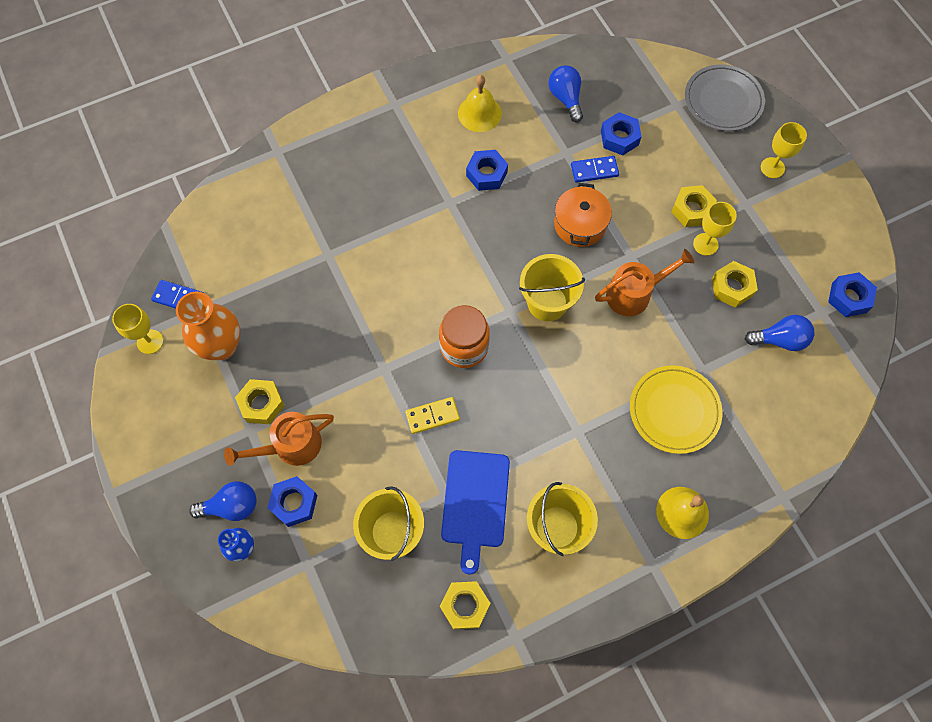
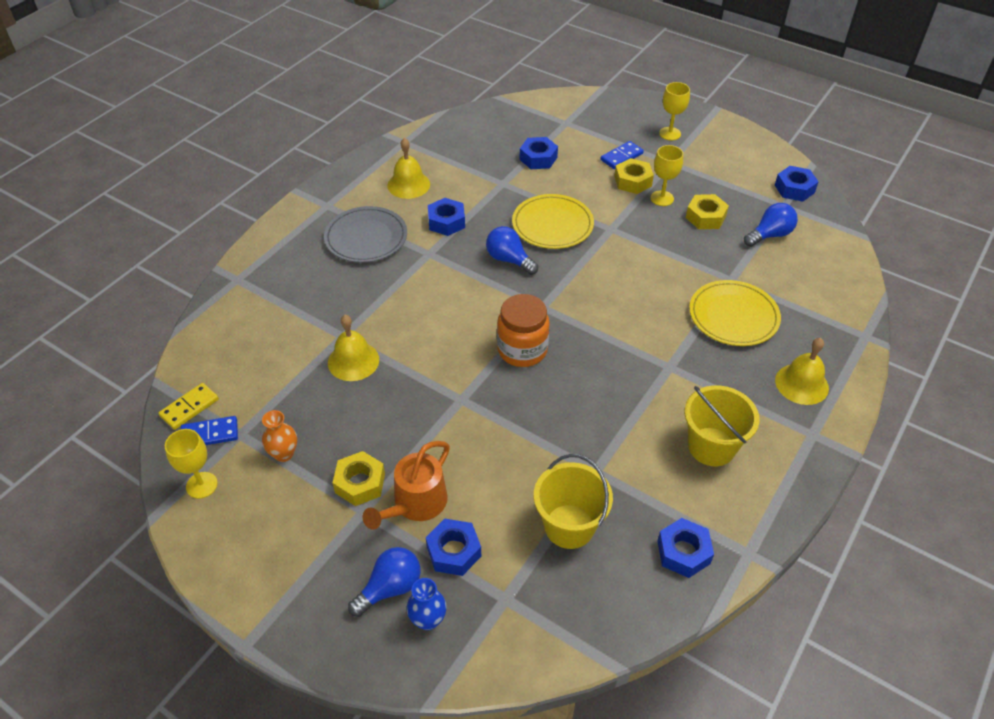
camera: 30 degrees left, 20 degrees down
orange vase [176,292,240,360] -> orange vase [262,410,297,462], size x0.55
yellow domino [405,397,460,434] -> yellow domino moved to [159,383,219,430]
yellow nut [440,581,491,630] -> blue nut [657,518,714,578]
blue cutting board [441,450,510,575] -> none
yellow bucket [519,254,585,321] -> none
blue light bulb [549,65,583,122] -> blue light bulb moved to [486,226,538,275]
orange pot [554,183,612,247] -> yellow plate [512,194,594,249]
blue domino [571,156,619,183] -> blue domino moved to [601,141,644,169]
orange watering can [595,249,695,316] -> none
grey plate [685,64,765,131] -> grey plate moved to [324,206,407,263]
none -> yellow bell [328,315,379,381]

